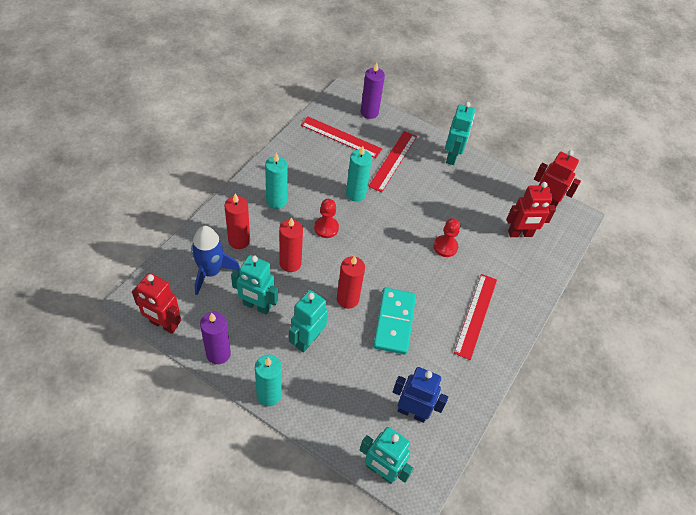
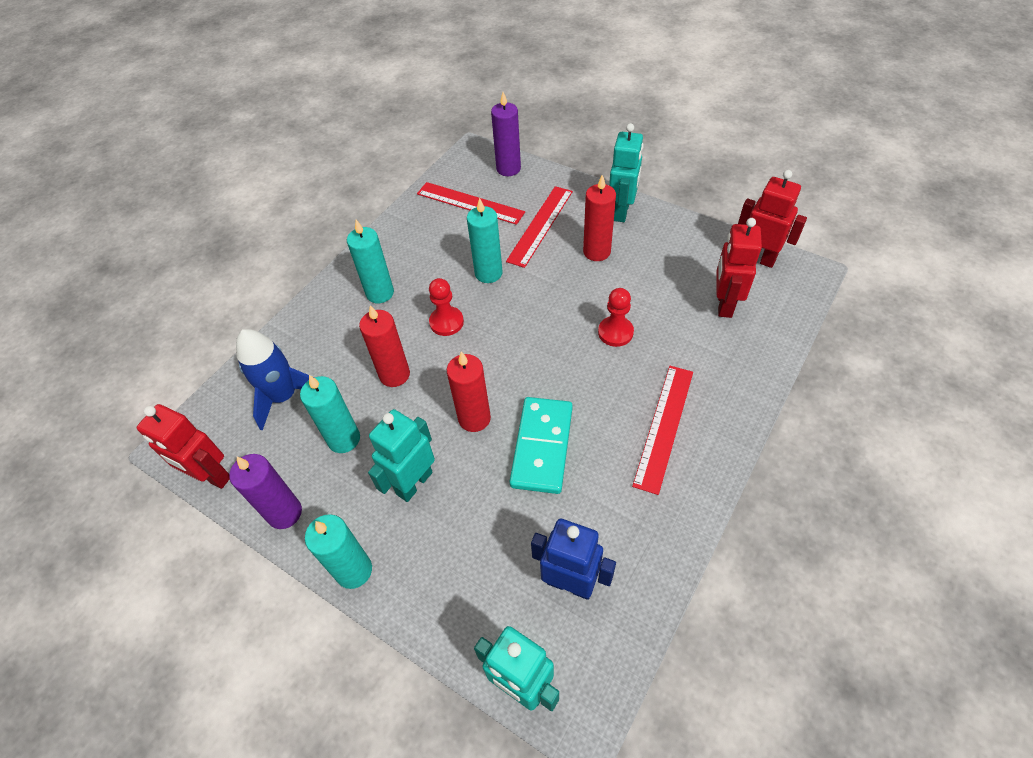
camera: 10 degrees right, 0 degrees up
red candle [225,193,250,249] -> red candle moved to [583,175,616,261]
turquoise robot [231,255,278,315] -> turquoise candle [300,375,360,453]
red robot [507,182,556,237] -> red robot turned 105 degrees clockwise [716,218,762,318]

